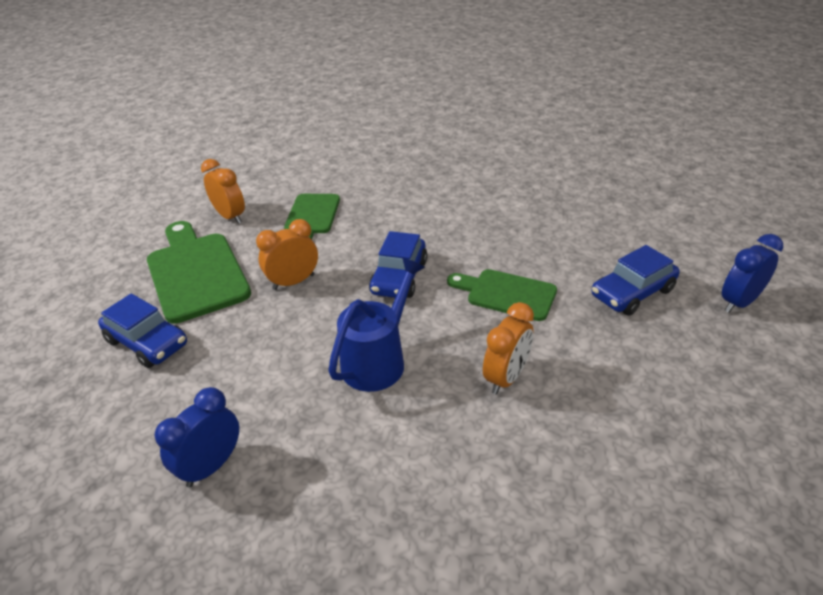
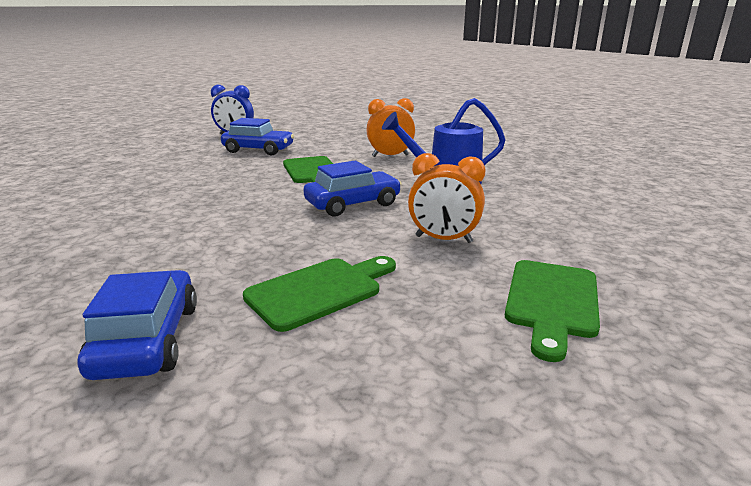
camera: 135 degrees left, 15 degrees down
blue car [98,293,187,368] -> blue car moved to [77,270,197,380]
green cutting board [147,221,251,324] -> green cutting board [505,260,600,362], size x0.62
blue clock [154,387,239,487] -> none
orange clock [201,159,245,224] -> none

